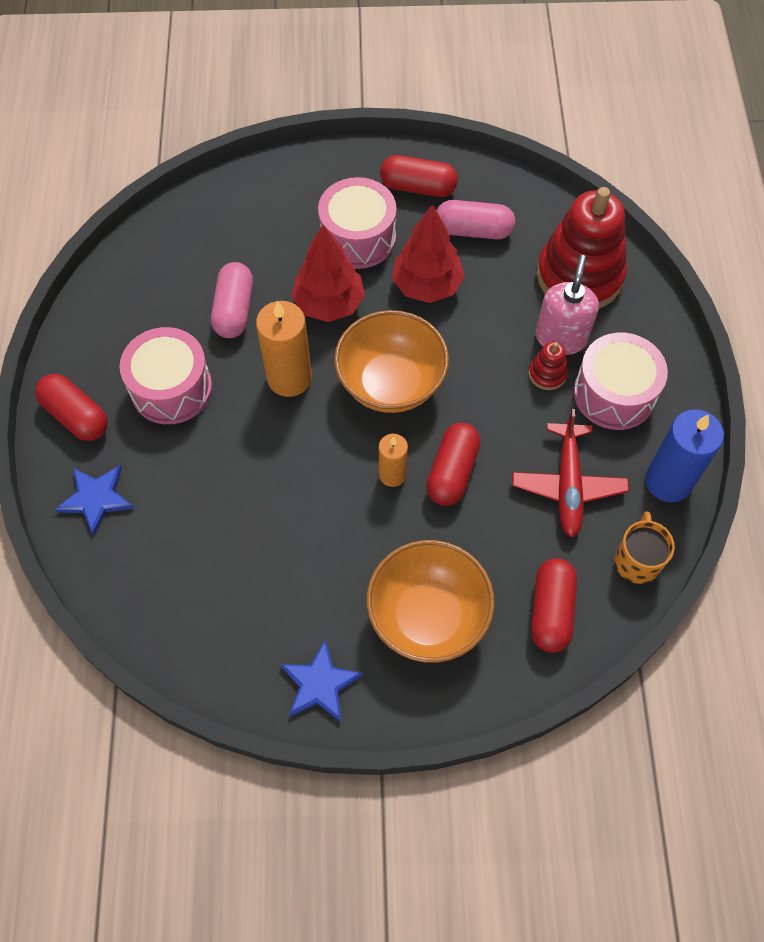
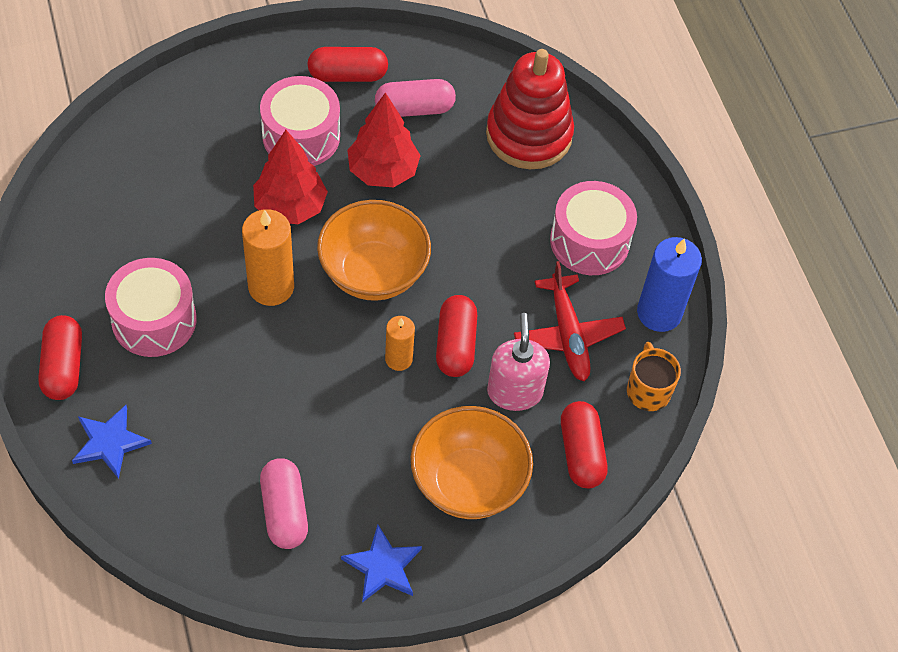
camera: 20 degrees left, 5 degrees down
red capsule [35,374,108,441] -> red capsule turned 60 degrees clockwise [38,315,82,400]
pink capsule [211,262,253,338] -> pink capsule moved to [260,458,308,549]
red stacking toy [529,341,568,390] -> none
pink soap dispenser [536,255,599,355] -> pink soap dispenser moved to [487,313,550,411]

